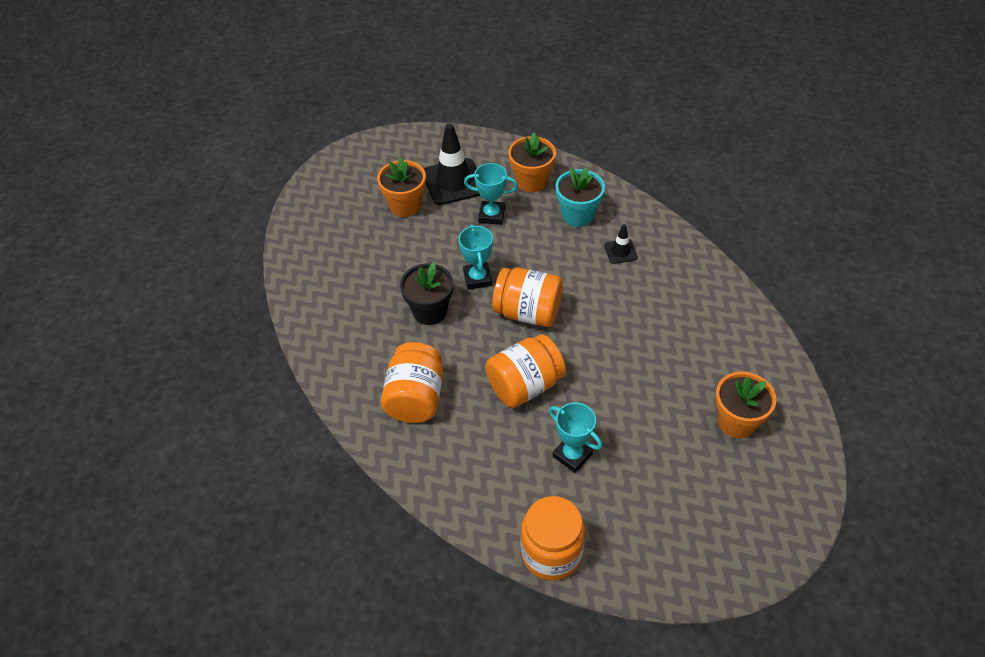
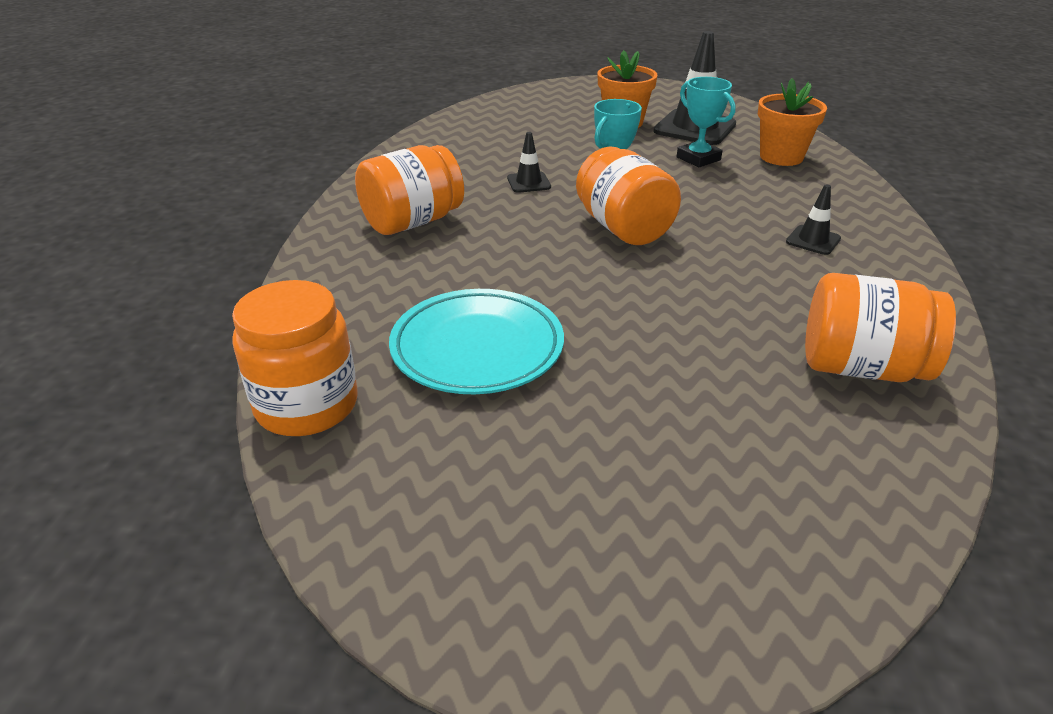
camera: 45 degrees right, 15 degrees down
black flower pot [400,263,453,325] -> black traffic cone [507,132,551,193]
orange jar [485,334,566,408] -> orange jar moved to [805,273,956,382]
turquoise trophy [549,403,602,473] -> turquoise plate [389,289,564,394]
turquoise flower pot [555,167,605,227] -> none
orange flower pot [715,372,776,438] -> none

